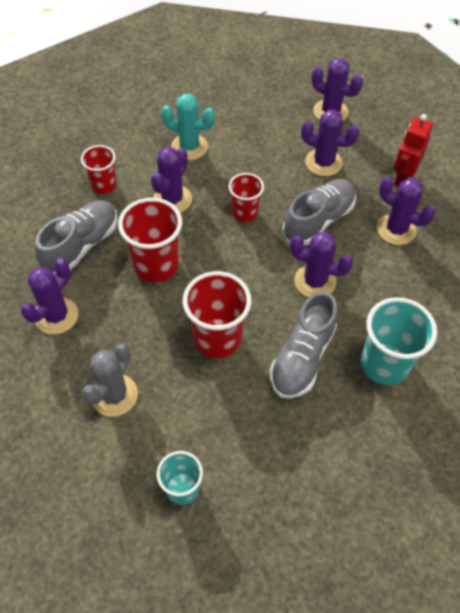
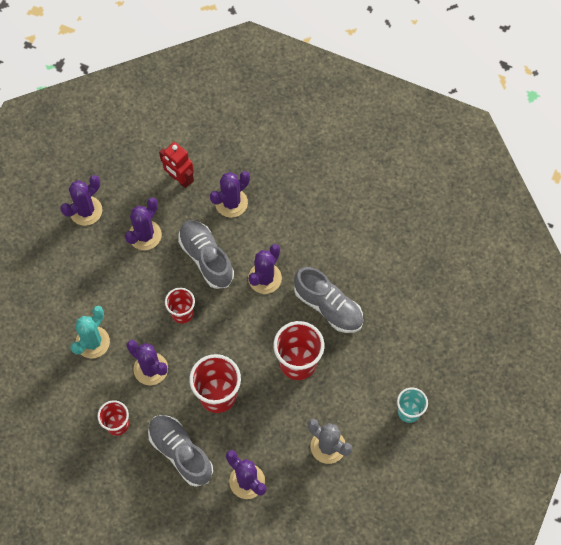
camera: 75 degrees left, 10 degrees up
turquoise cup [361,297,437,385] -> none

